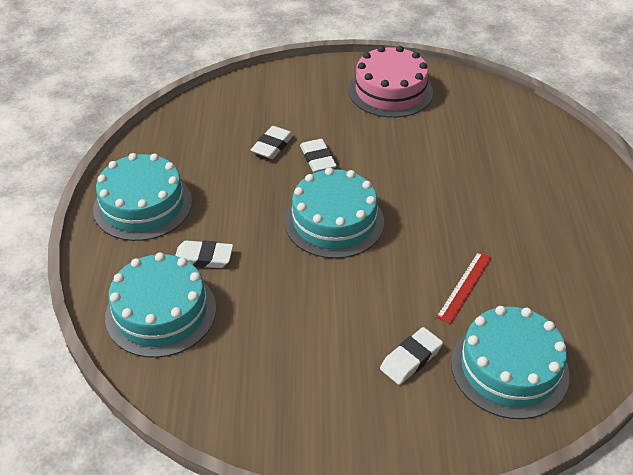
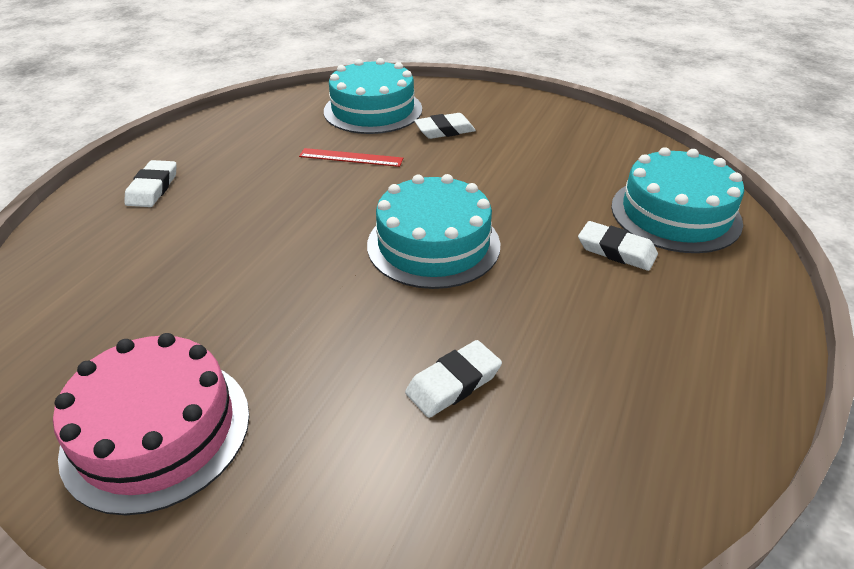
camera: 155 degrees left, 5 degrees down
turquoise cake [93,153,192,241] -> none
white eraser [300,139,337,173] -> white eraser moved to [124,160,177,207]
red ruler [436,252,492,324] -> red ruler turned 45 degrees clockwise [299,148,403,167]

